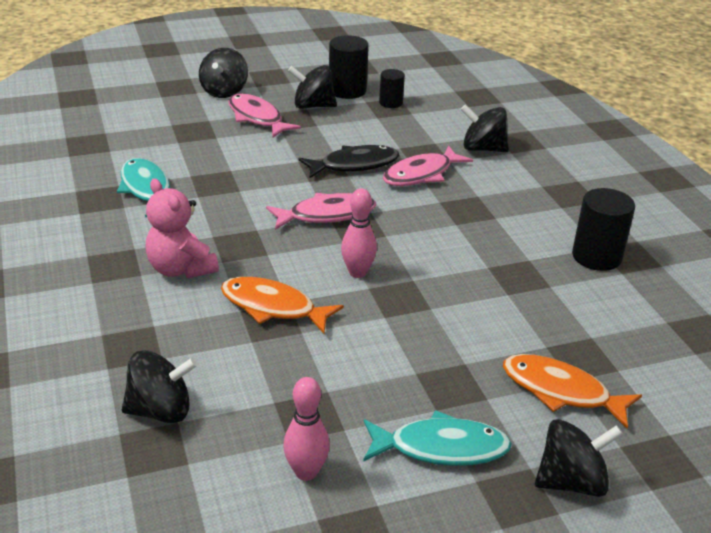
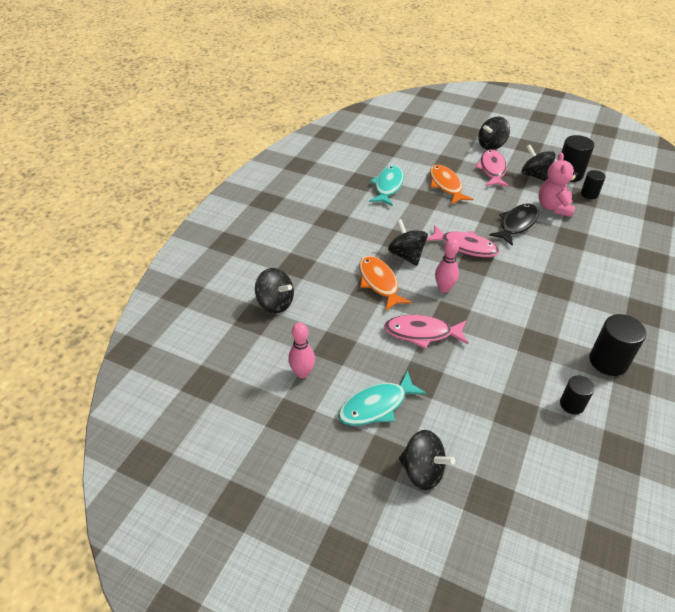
camera: 45 degrees right, 10 degrees up
pink teddy bear [146,178,219,279] -> pink teddy bear moved to [539,153,578,217]
black fish [298,145,399,178] -> black fish turned 75 degrees counterclockwise [489,204,539,246]
turquoise fish [363,410,512,466] -> turquoise fish turned 105 degrees clockwise [338,370,427,426]
pink fish [383,145,473,186] -> pink fish moved to [384,315,468,349]
black spinning top [461,105,509,152] -> black spinning top moved to [388,219,428,266]
orange fish [503,354,642,428] -> orange fish moved to [430,165,473,204]
none -> black cylinder [560,376,595,414]

